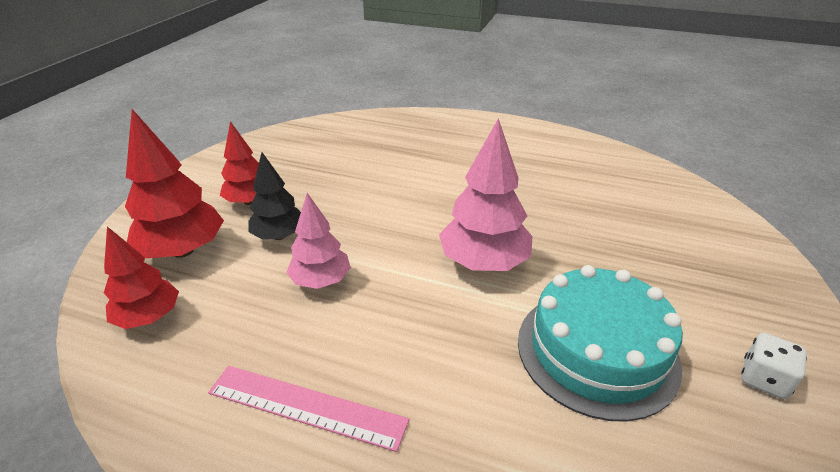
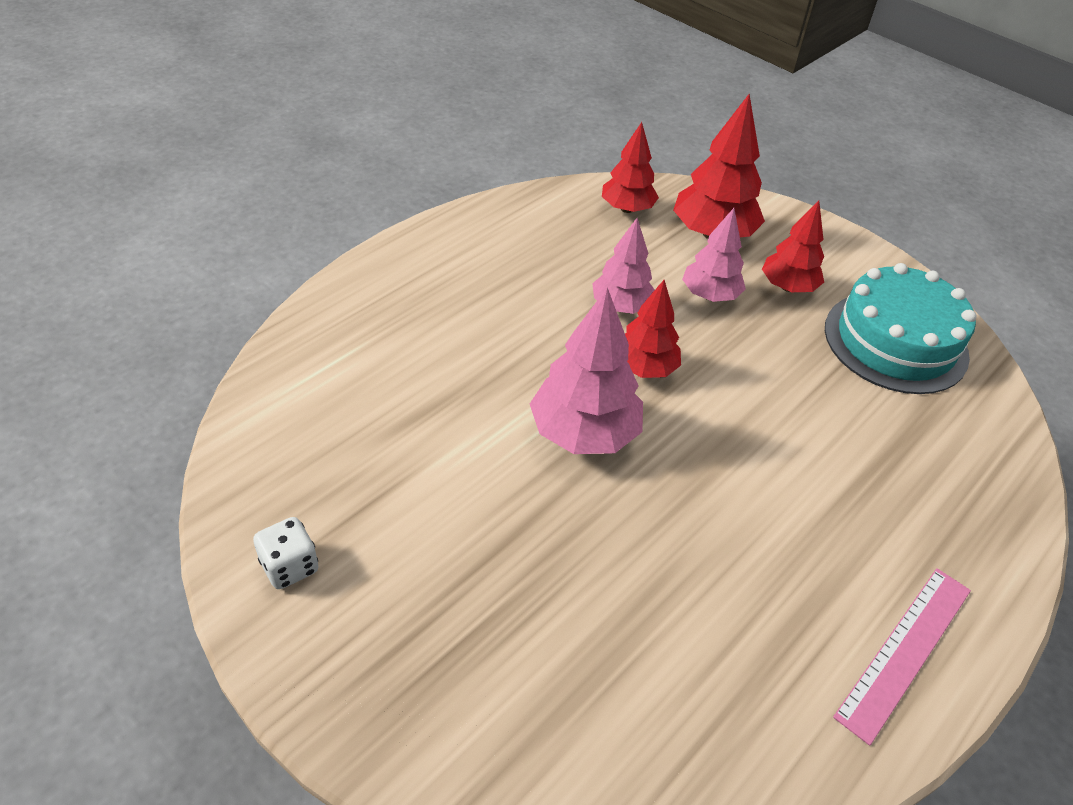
camera: 110 degrees right, 10 degrees up
pink ruler [208,366,409,452] -> pink ruler moved to [833,568,971,746]
black tree [248,152,301,240] -> pink tree [682,208,746,302]
turquoise cake [518,265,683,422] -> turquoise cake moved to [825,263,977,394]
none -> red tree [625,280,681,378]

